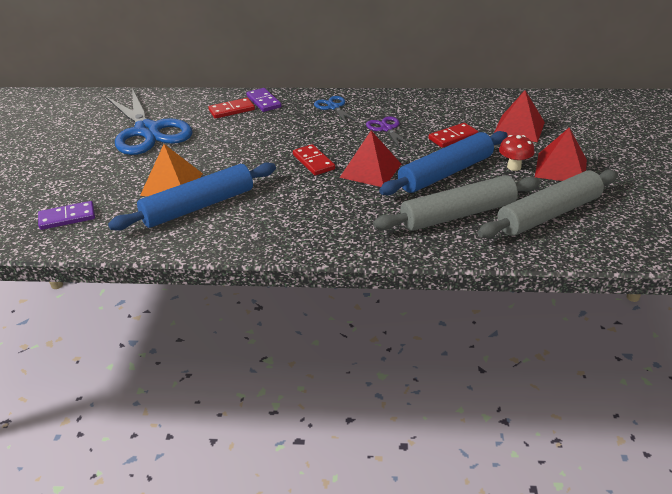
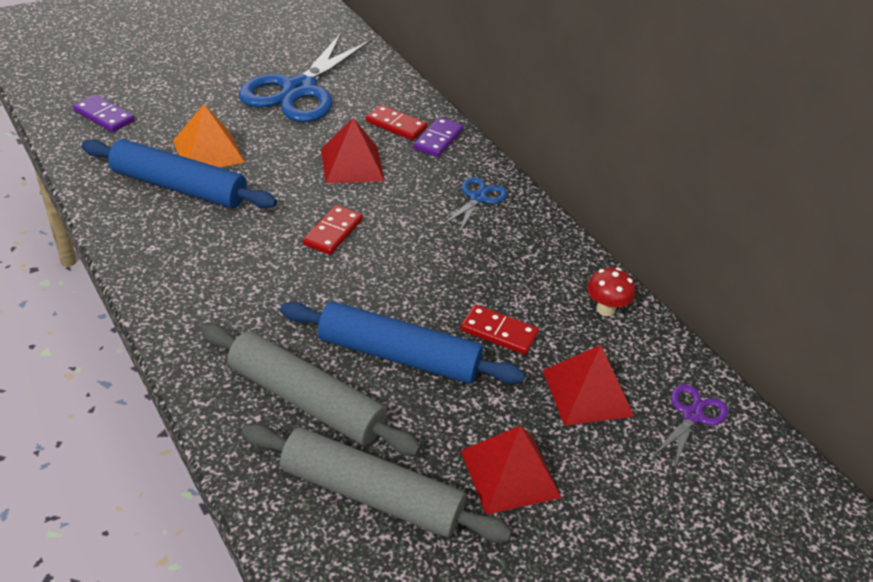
camera: 50 degrees right, 5 degrees up
red pyramid [339,131,401,187] -> red pyramid moved to [321,118,385,184]
purple scissors [366,116,413,149] -> purple scissors moved to [652,384,728,469]
red mushroom [499,135,534,171] -> red mushroom moved to [587,267,635,316]

